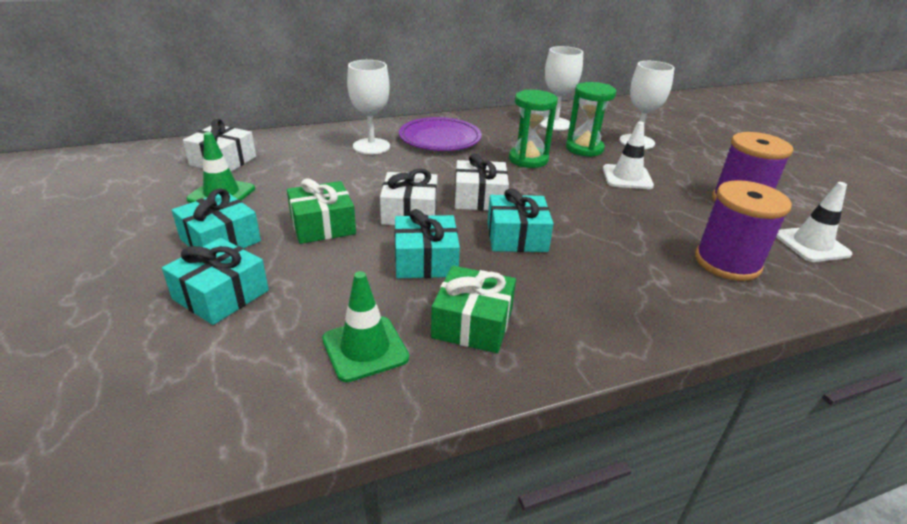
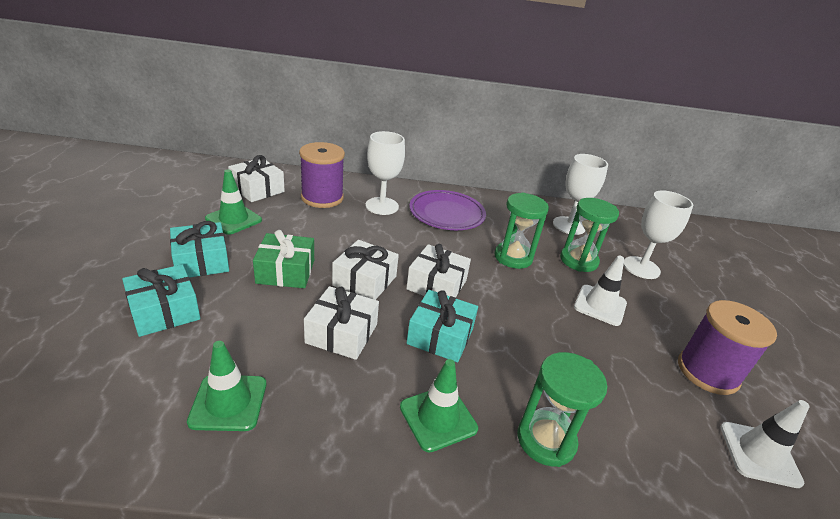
camera: 20 degrees right, 0 degrees up
turquoise gift [394,209,460,278] -> white gift [304,286,379,360]
green gift [431,266,516,353] -> none
purple spool [695,180,792,281] -> purple spool moved to [299,142,345,208]
none -> green traffic cone [400,359,478,453]
none -> green hourglass [517,352,607,467]

